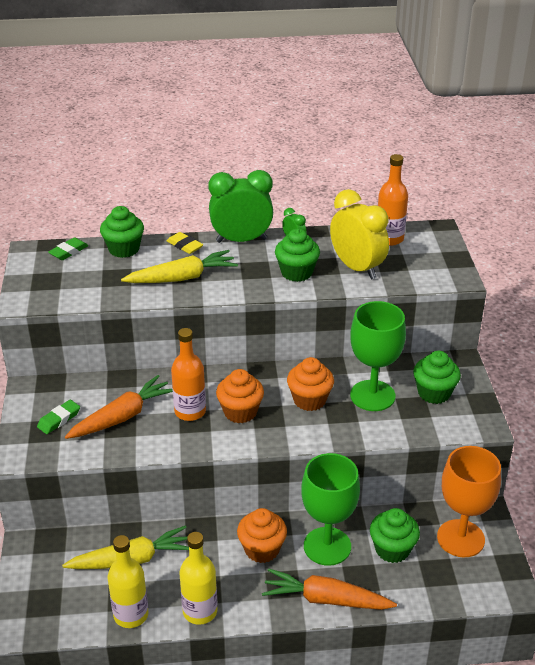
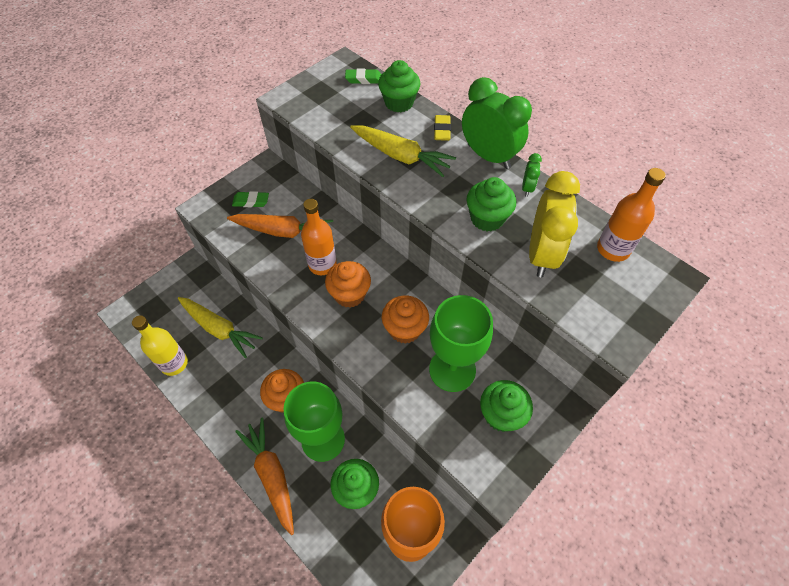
camera: 50 degrees right, 20 degrees up
yellow bottle [179,532,218,625] -> none

